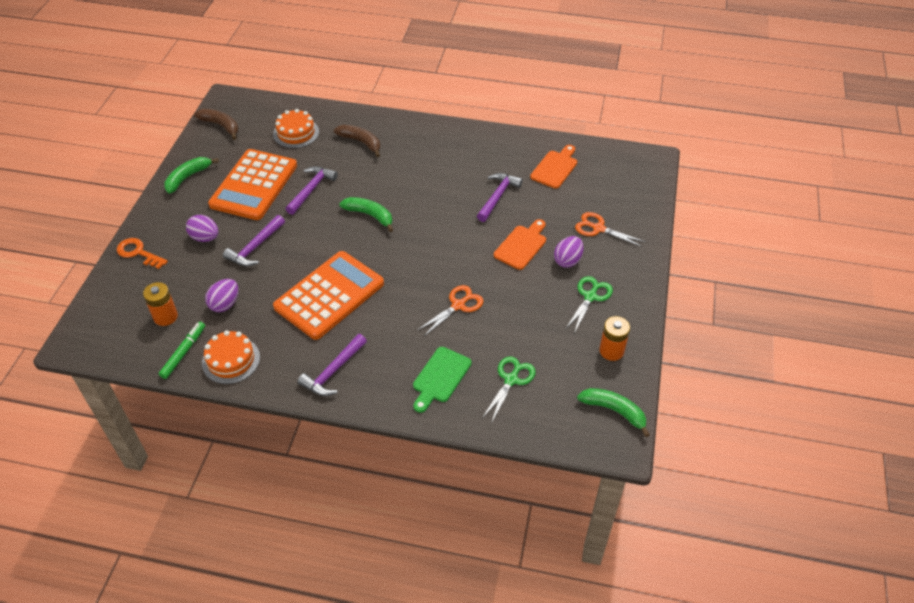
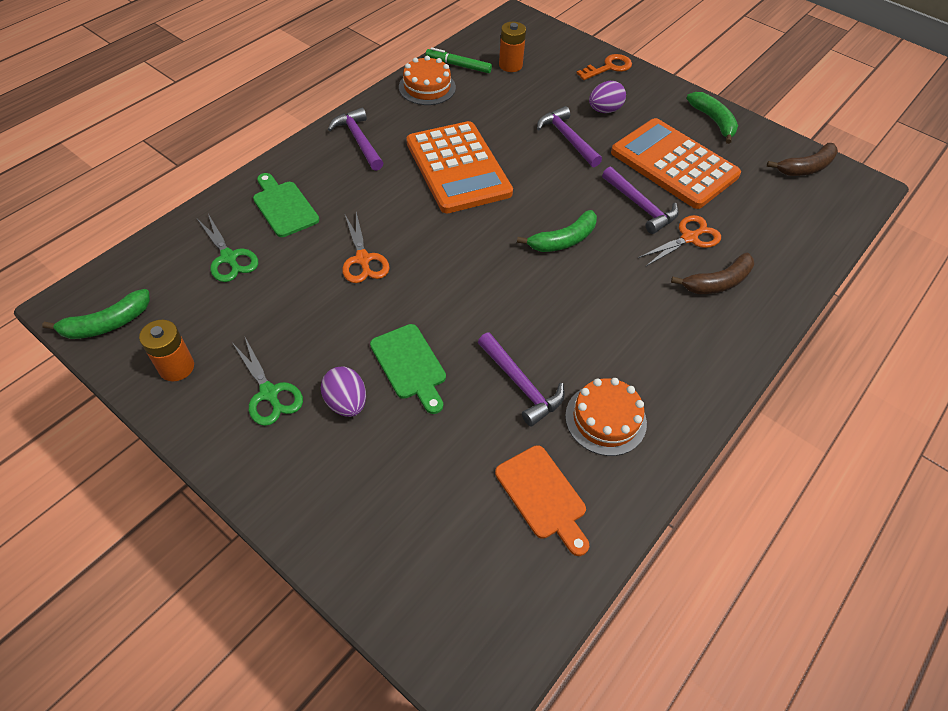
camera: 115 degrees right, 5 degrees up
green marker [159,322,205,379] -> green marker turned 150 degrees clockwise [426,47,492,73]
purple egg [205,279,239,312] -> none
orange cake [273,109,319,148] -> orange cake moved to [565,378,647,456]
orange cutting board [494,219,546,270] -> green cutting board [370,324,446,414]
orange scissors [575,212,646,247] -> orange scissors moved to [638,215,721,266]

